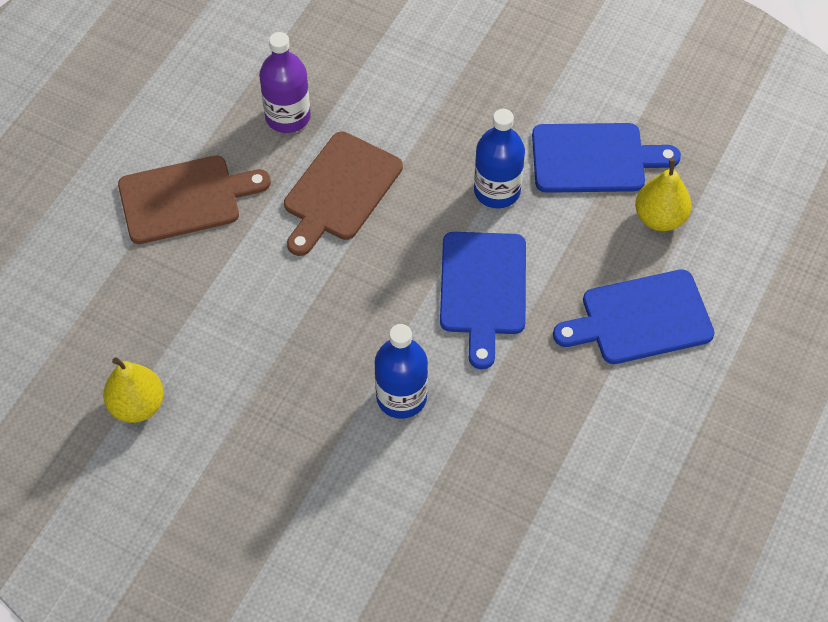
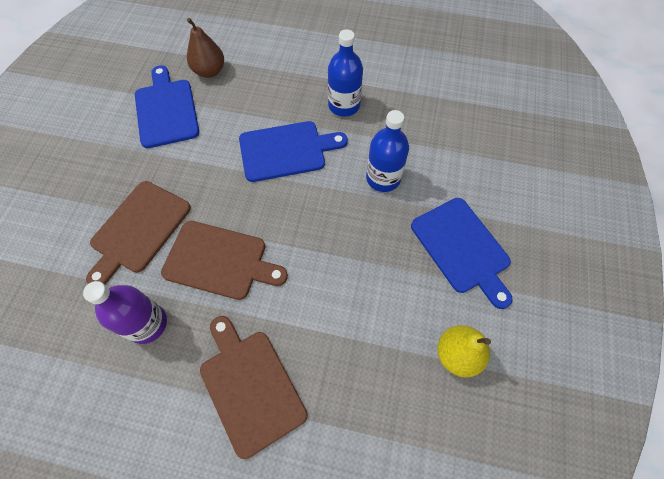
camera: 105 degrees left, 5 degrees up
blue bottle [474,109,525,209] -> blue bottle moved to [328,29,363,117]
blue cutting board [553,269,715,364] -> blue cutting board moved to [411,198,513,309]
yellow pear [635,158,691,231] -> brown pear [187,18,224,78]
none -> brown cutting board [86,181,191,284]

